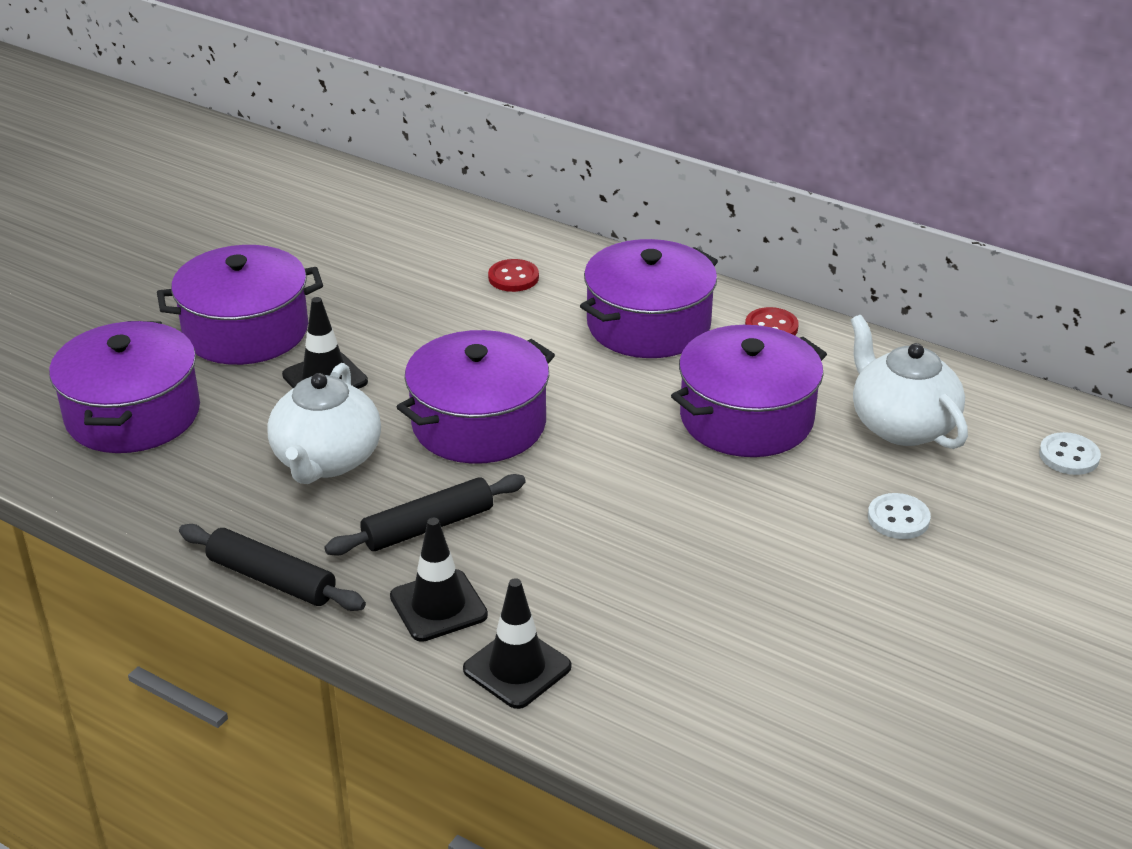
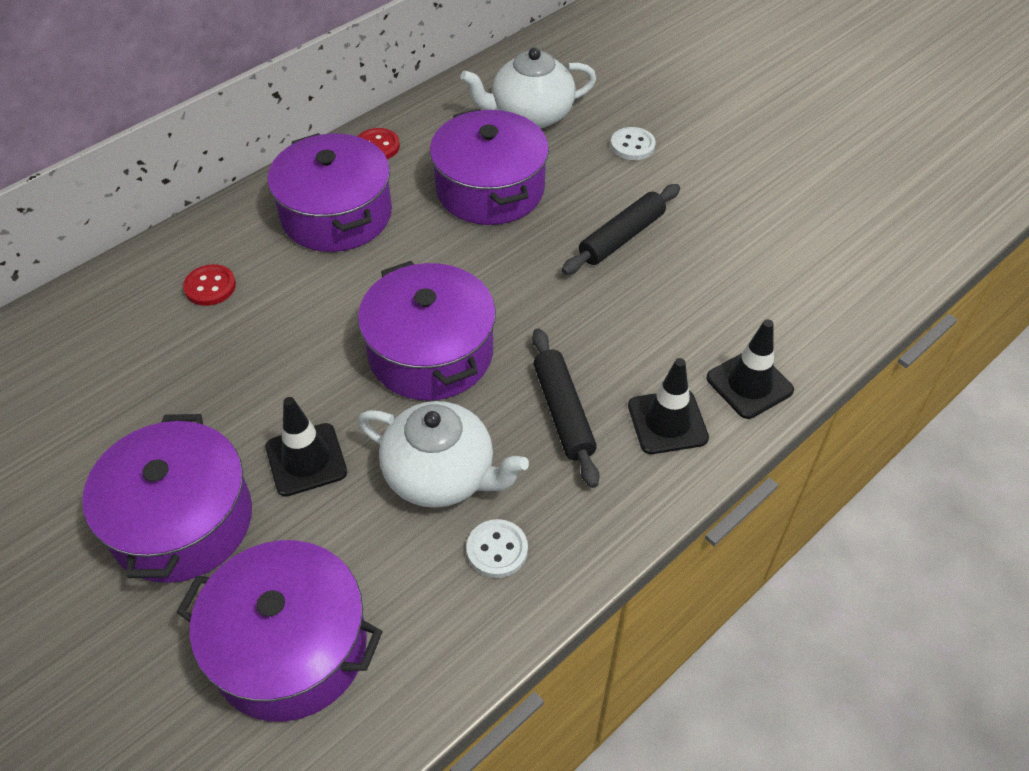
camera: 75 degrees left, 15 degrees up
black rolling pin [179,524,366,611] -> black rolling pin moved to [562,184,680,275]
white button [1039,432,1101,475] -> white button moved to [466,519,528,578]

